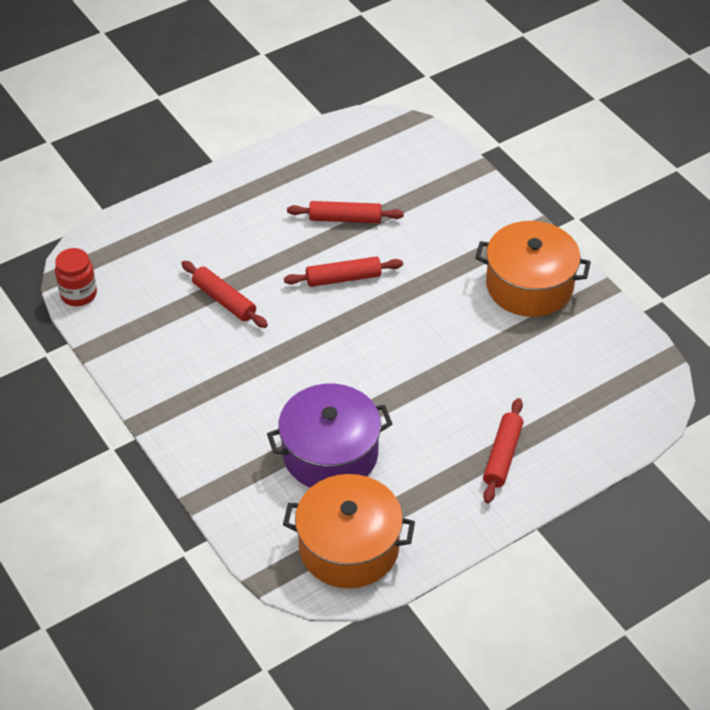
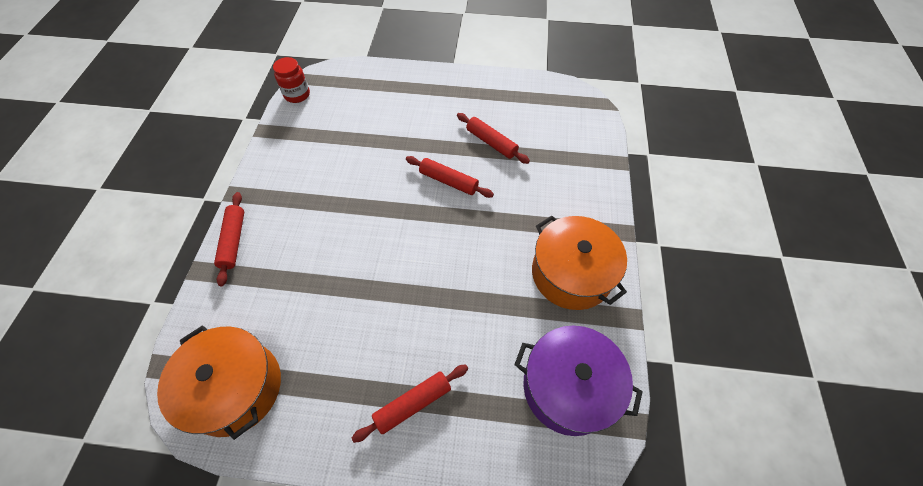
camera: 40 degrees right, 10 degrees up
red rolling pin [181,261,268,328] -> red rolling pin moved to [214,192,244,286]
purple pot [267,384,392,488] -> purple pot moved to [514,325,643,436]

